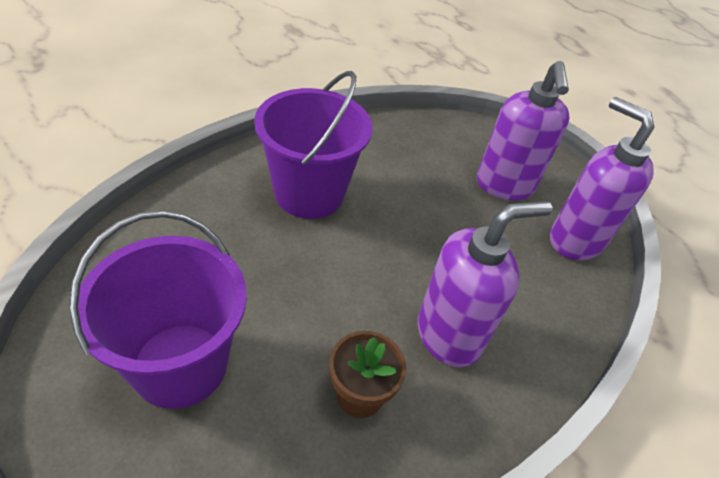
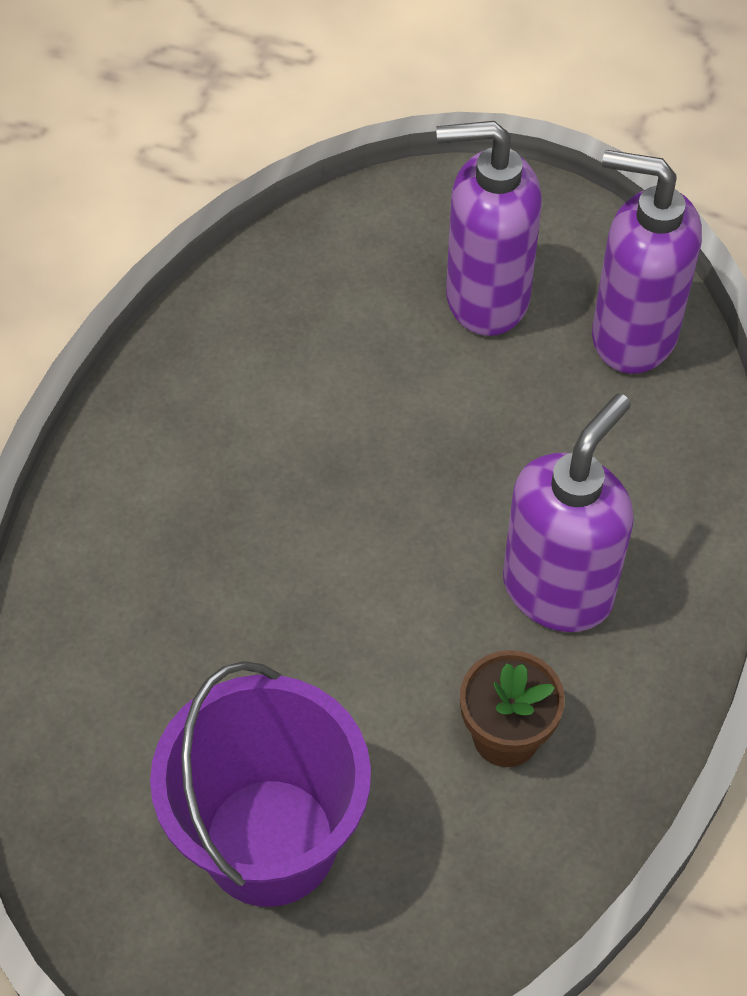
camera: 25 degrees left, 10 degrees up
purple bucket [254,71,372,219] -> none
purple soap dispenser [477,61,570,200] -> purple soap dispenser turned 120 degrees clockwise [436,121,542,336]

